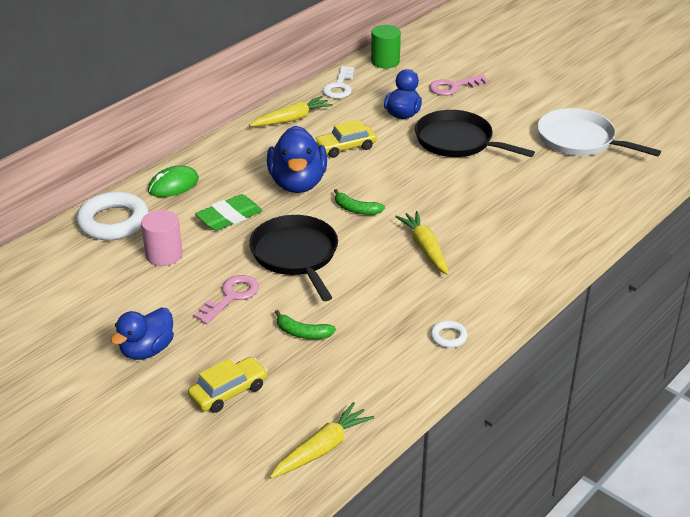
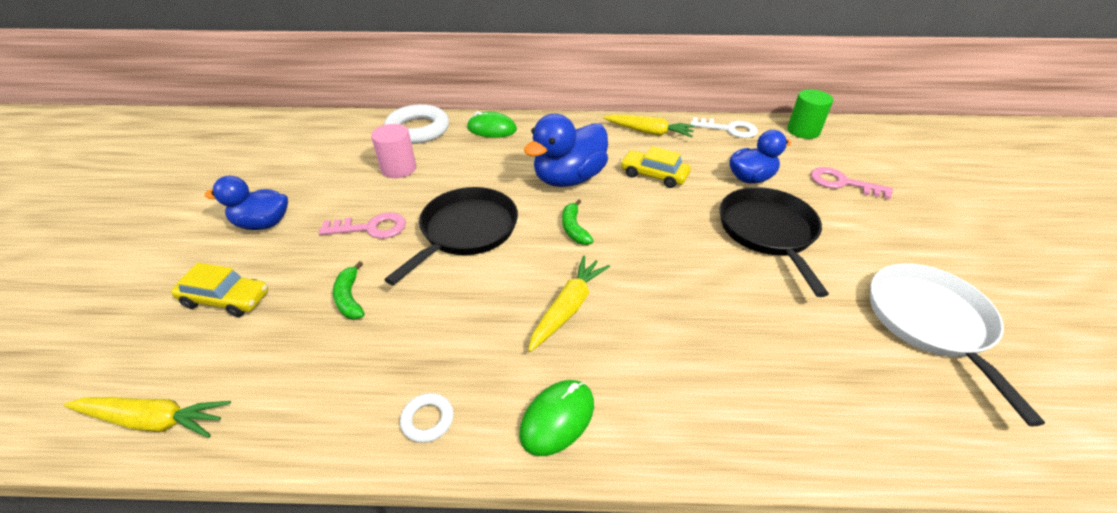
camera: 50 degrees right, 5 degrees up
green eraser [195,194,263,231] -> none
white key [322,66,355,98] -> white key turned 135 degrees counterclockwise [690,117,758,138]
none -> green mouse [519,380,594,456]

